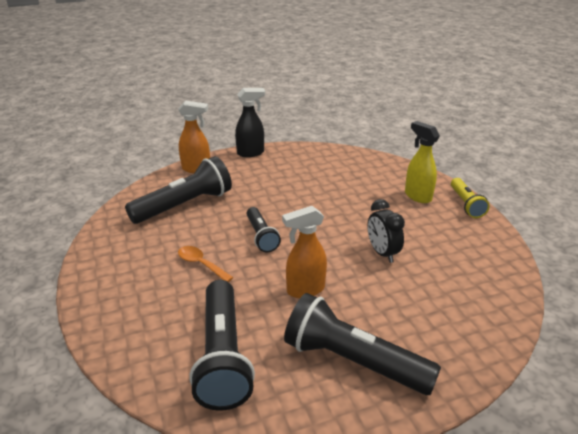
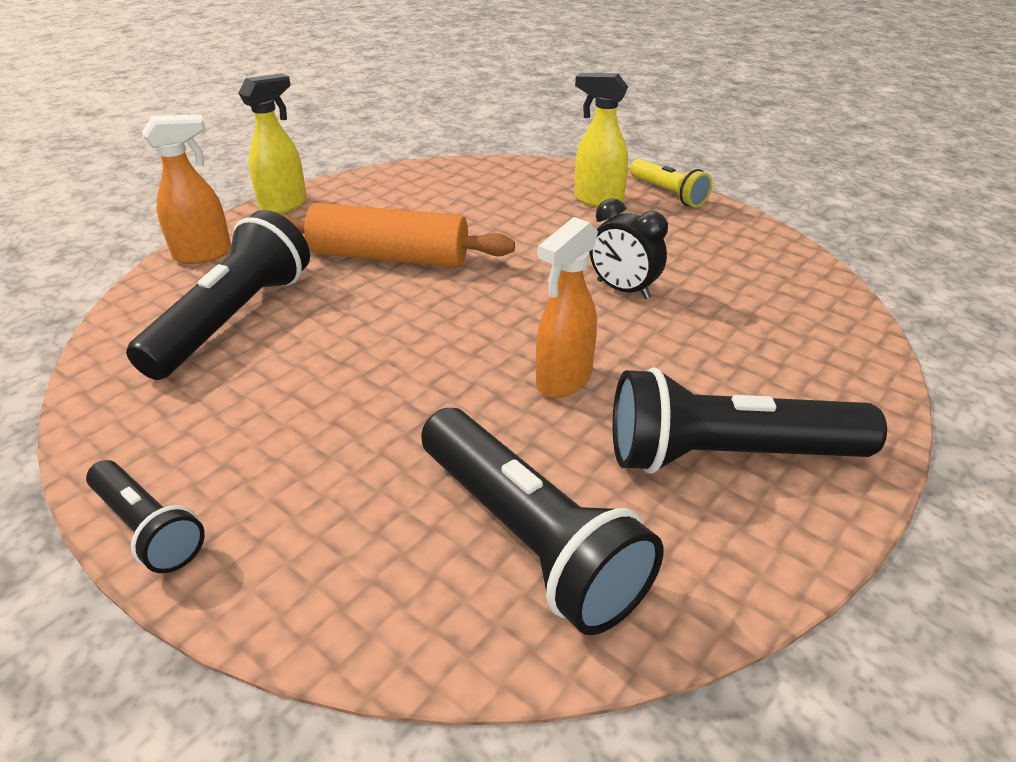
camera: 30 degrees left, 5 degrees up
orange spoon [178,246,234,282] -> none
black spray bottle [235,88,265,157] -> yellow spray bottle [238,73,307,214]
black flashlight [246,207,281,252] -> black flashlight moved to [86,460,205,573]
none -> orange rolling pin [280,203,515,267]

